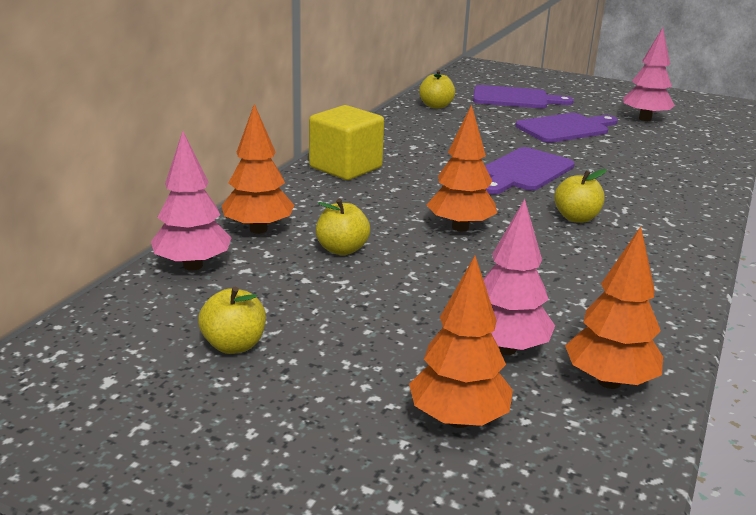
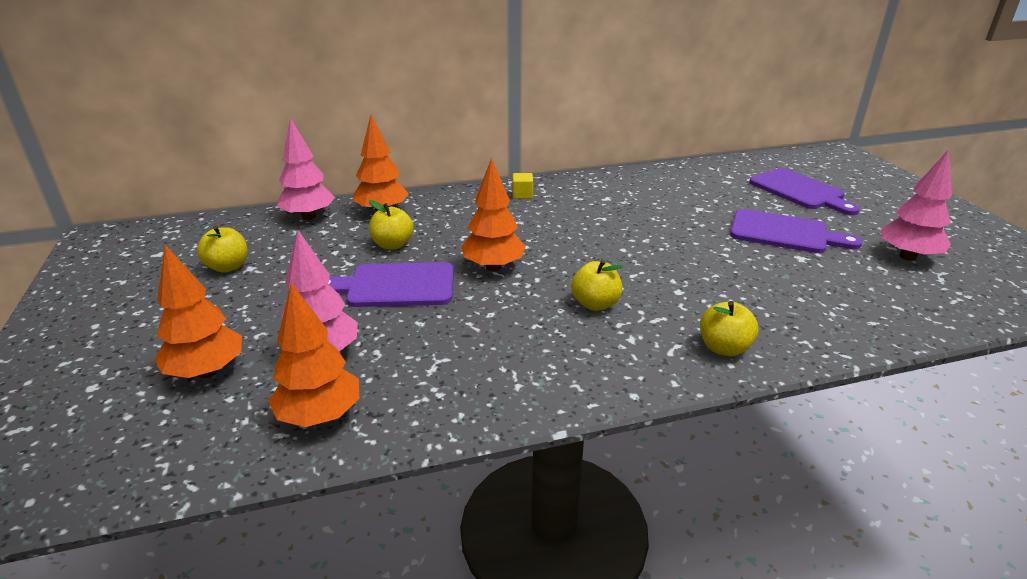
camera: 50 degrees right, 5 degrees up
yellow cube [309,105,384,180] -> yellow cube [512,173,533,199], size x0.43
yellow apple [419,70,455,109] -> yellow apple moved to [700,301,759,356]
purple cutting board [485,147,575,194] -> purple cutting board moved to [328,262,454,307]

